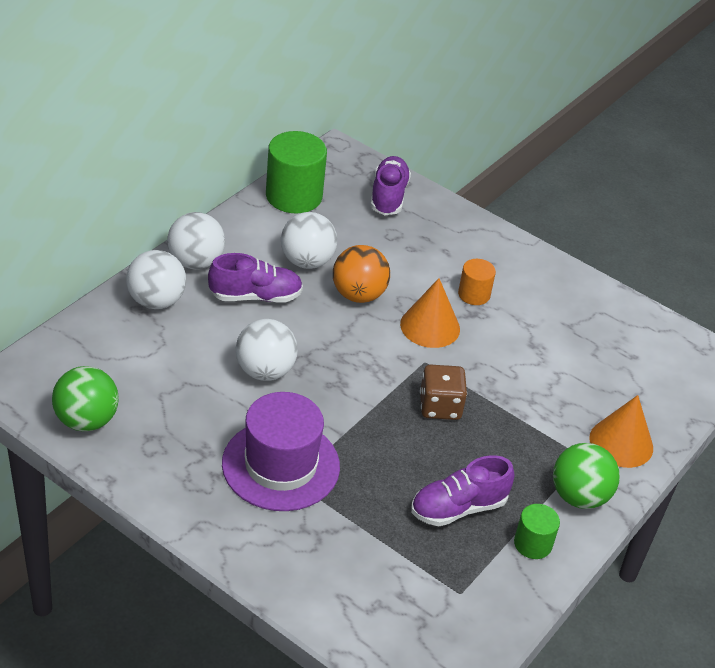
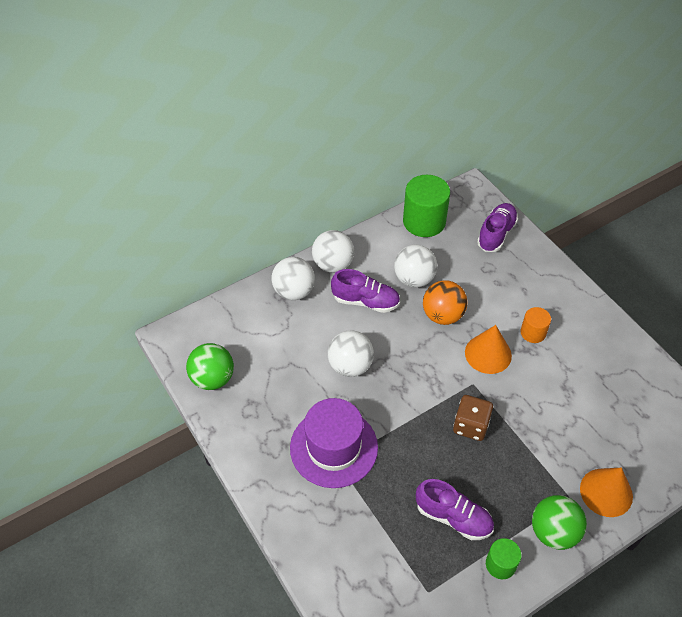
camera: 25 degrees right, 10 degrees up
purple shoe [411,455,514,526] -> purple shoe turned 150 degrees counterclockwise [416,479,494,540]

